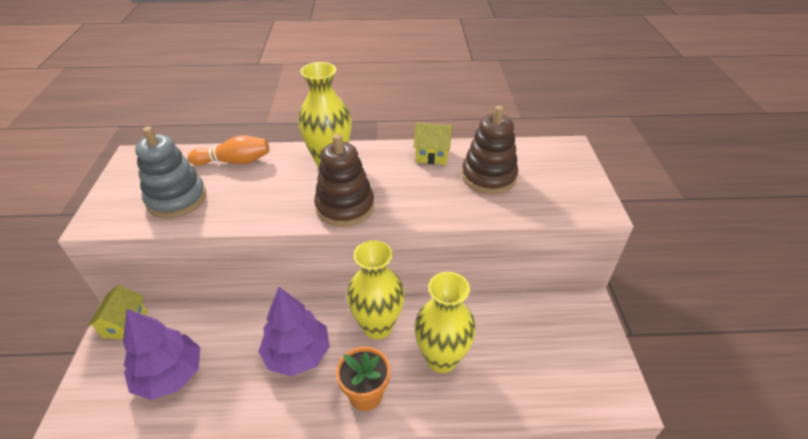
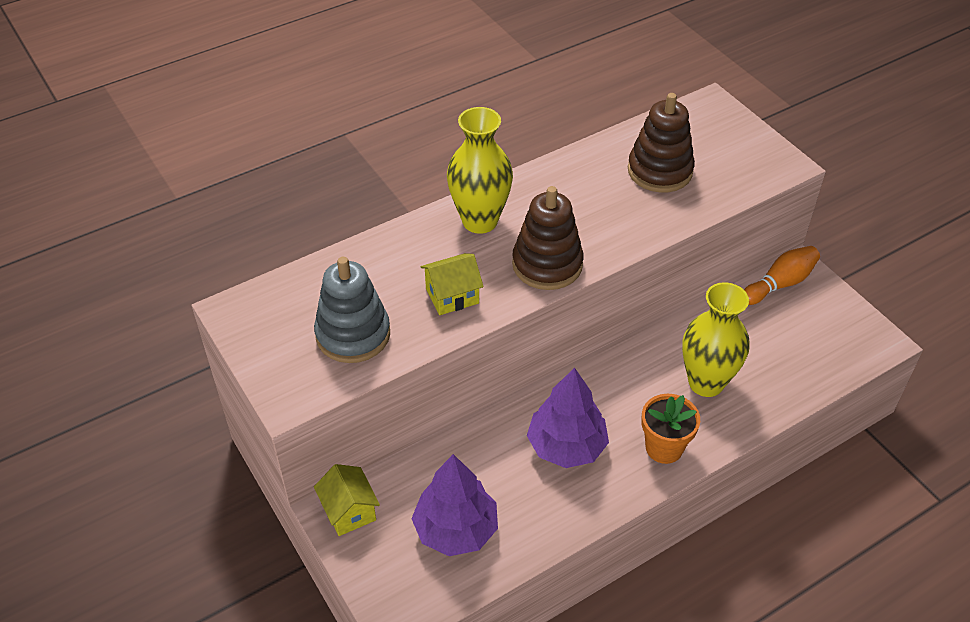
camera: 30 degrees left, 5 degrees up
orange bowling pin [187,135,269,166] -> orange bowling pin moved to [744,246,820,305]
yellow vase [347,240,405,340] -> none
yellow house [414,123,452,165] -> yellow house moved to [421,253,484,315]

